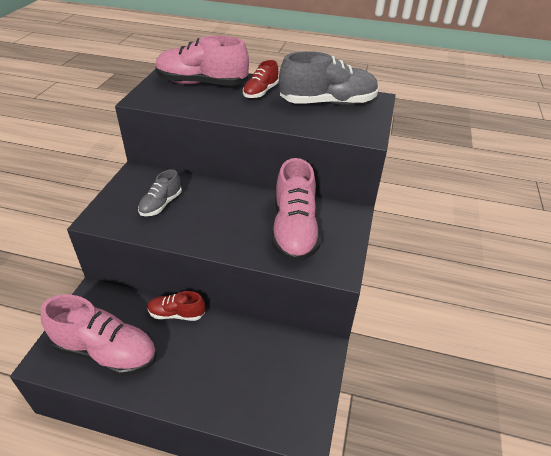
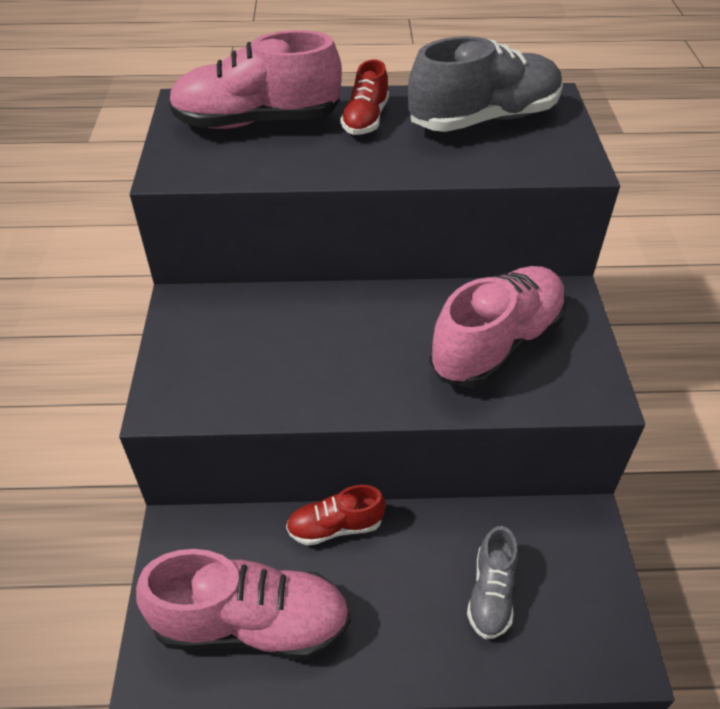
camera: 15 degrees left, 5 degrees up
grey shoe [138,169,182,216] -> grey shoe moved to [467,526,518,639]
pink shoe [272,158,321,262] -> pink shoe turned 120 degrees counterclockwise [429,266,567,388]

